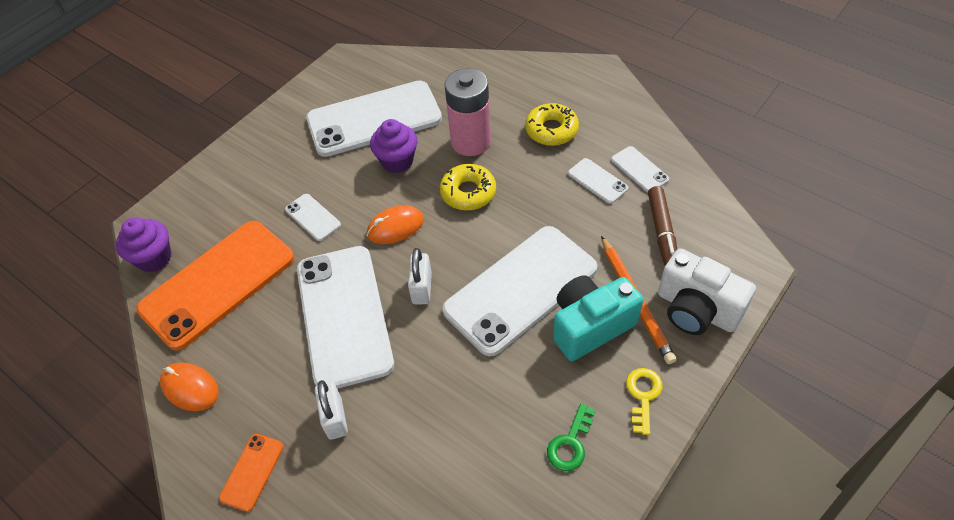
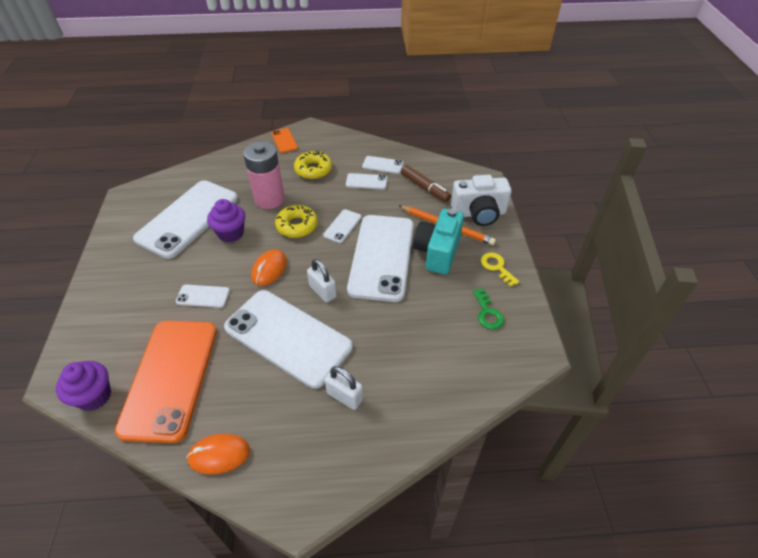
camera: 45 degrees left, 5 degrees down
orange phone [219,434,284,512] -> orange phone moved to [271,128,298,153]
none -> white phone [323,209,362,243]

